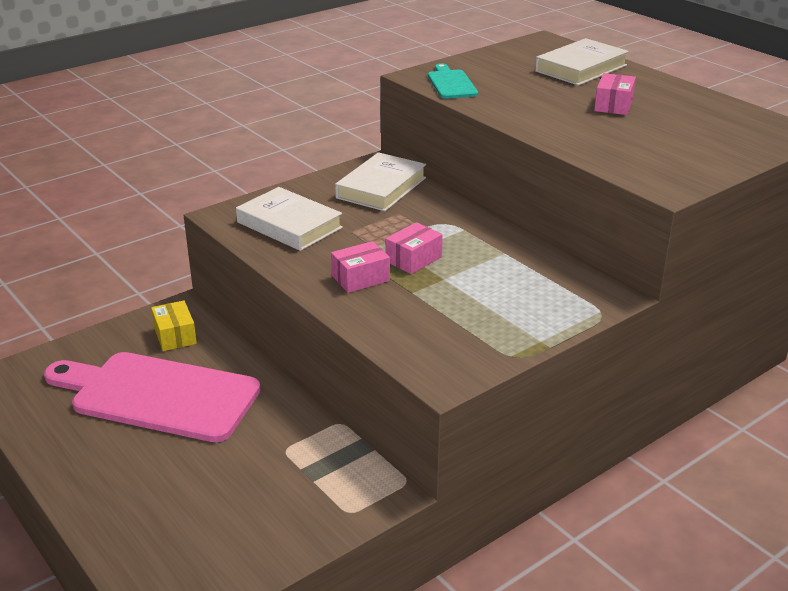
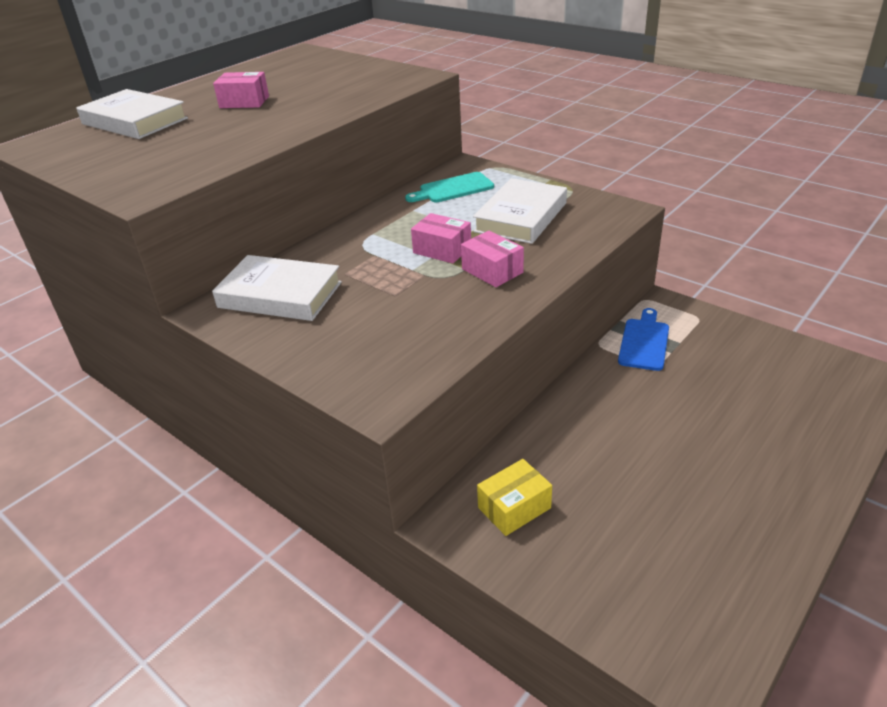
camera: 100 degrees left, 5 degrees up
pink cutting board [44,352,261,442] -> none
white book [236,187,343,251] -> white book moved to [473,178,567,244]
turquoise cutting board [428,63,478,99] -> turquoise cutting board moved to [405,172,494,202]
none -> blue cutting board [618,308,669,371]

